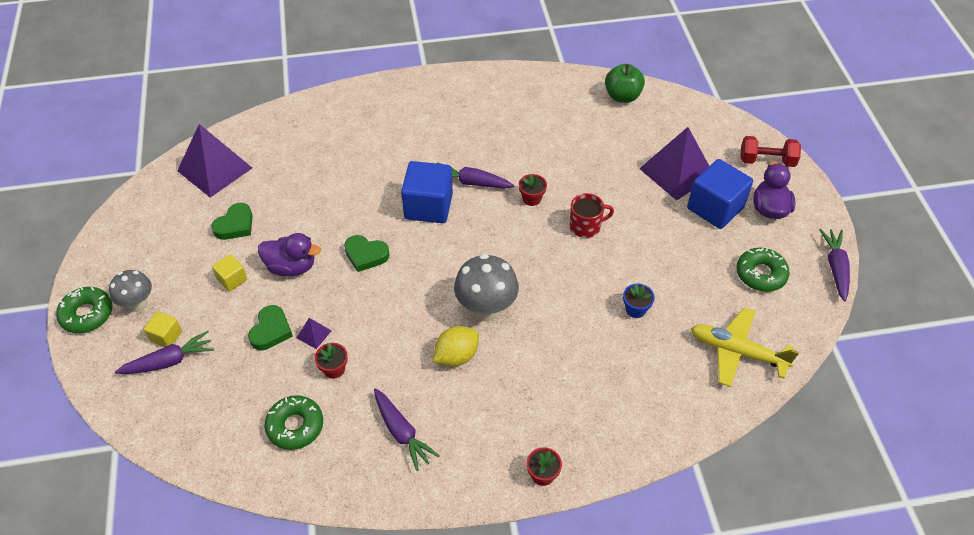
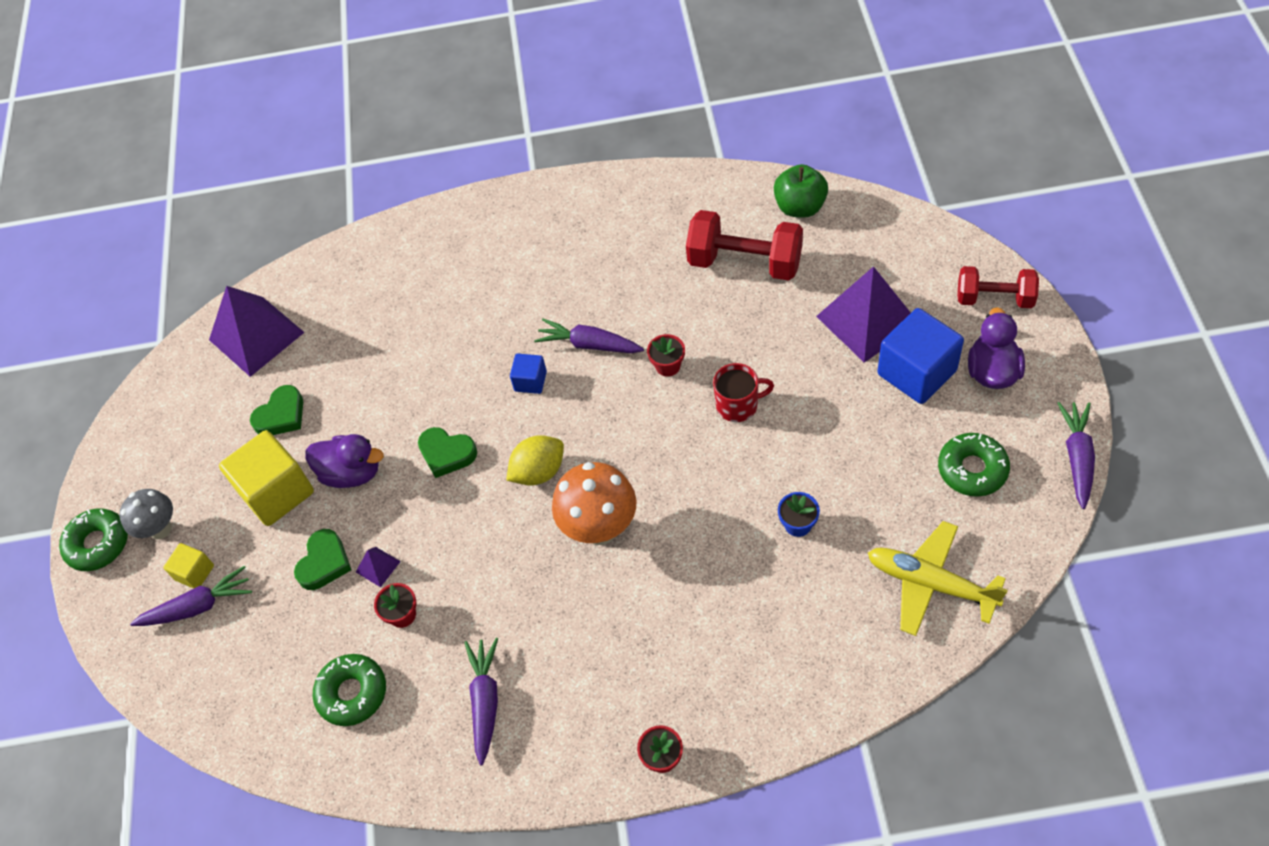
camera: 10 degrees right, 5 degrees up
yellow cube [212,254,247,292] -> yellow cube [219,430,314,526], size x1.98
purple carrot [374,388,440,471] -> purple carrot turned 150 degrees counterclockwise [464,638,498,766]
blue cube [401,161,453,223] -> blue cube [510,353,547,394], size x0.50
yellow lemon [433,326,479,367] -> yellow lemon moved to [506,435,564,485]
grey mushroom [454,254,519,322] -> orange mushroom [552,462,636,545]
none -> red dumbbell [686,210,803,280]

